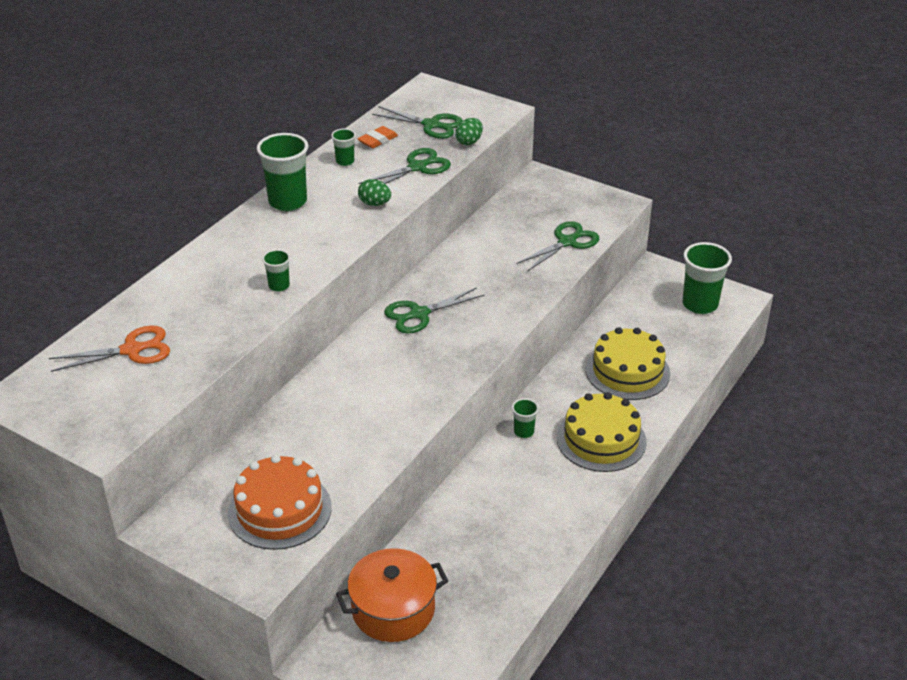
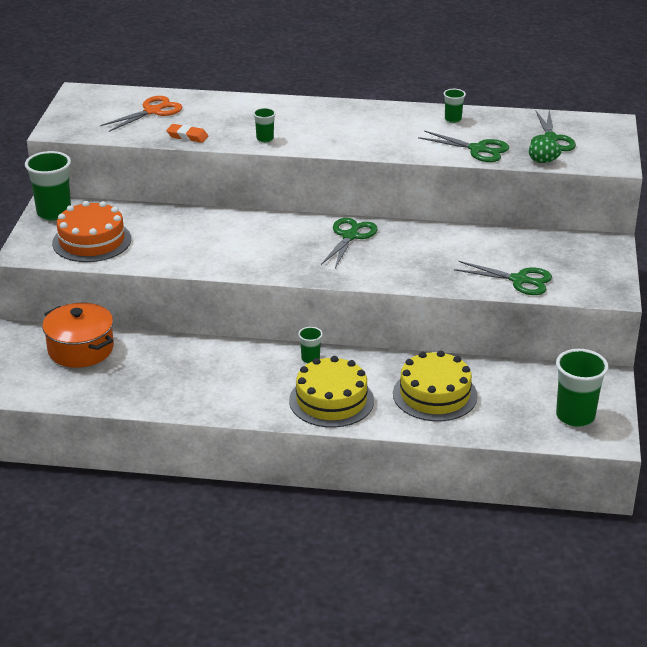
camera: 65 degrees right, 5 degrees down
orange scissors [49,325,170,372] -> orange scissors turned 90 degrees counterclockwise [100,96,182,132]
green cup [257,133,308,211] -> green cup moved to [25,151,71,221]
orange eraser [358,126,398,148] -> orange eraser moved to [166,124,208,143]
green egg [358,179,391,206] -> none
green scissors [384,287,484,334] -> green scissors turned 75 degrees clockwise [321,218,378,268]

